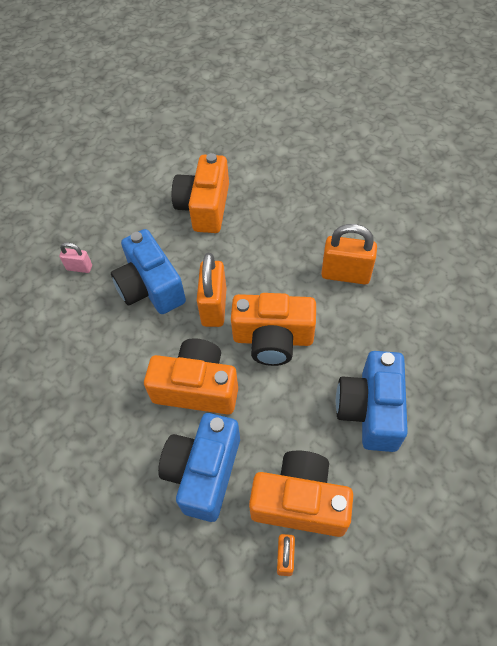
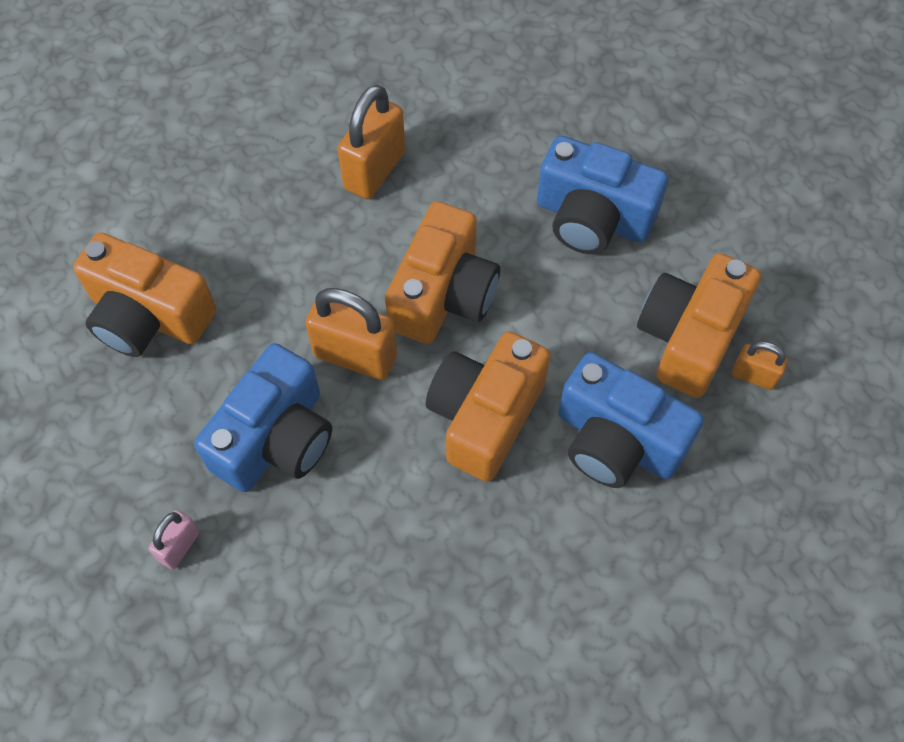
camera: 75 degrees left, 5 degrees up
blue camera [111,229,186,314] -> blue camera turned 45 degrees counterclockwise [194,343,332,492]

